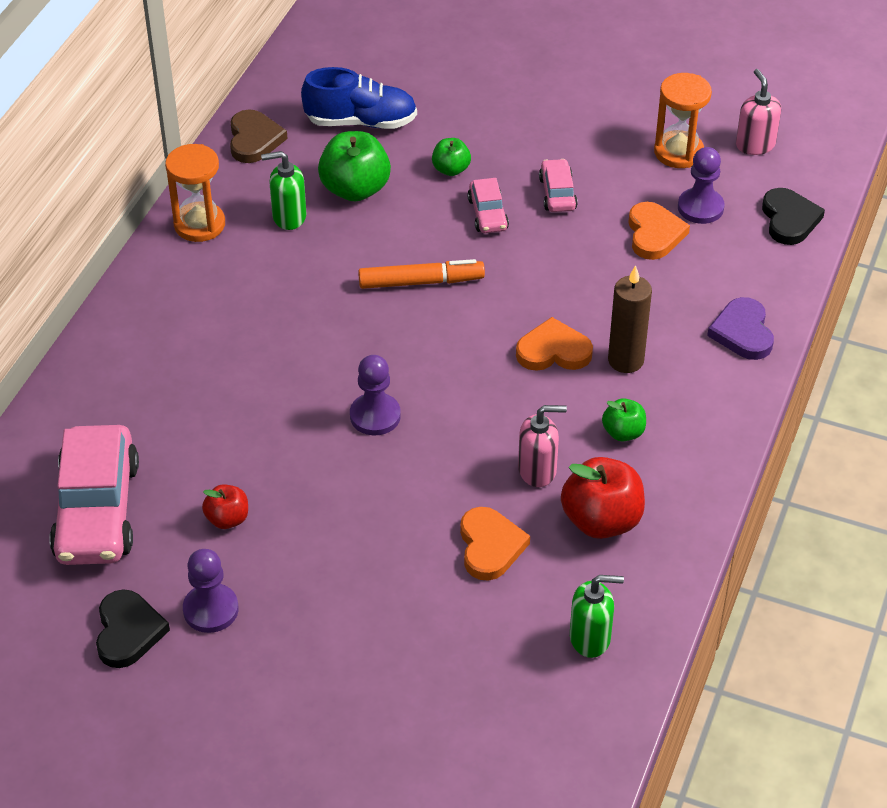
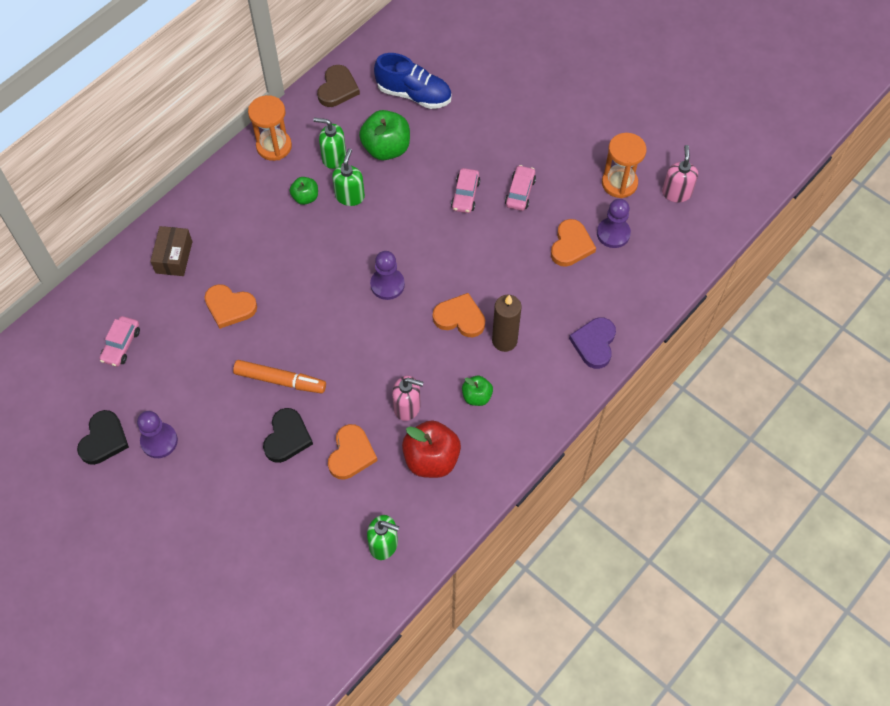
camera: 20 degrees right, 15 degrees up
pink car [49,425,139,565] -> pink car [100,316,140,367], size x0.48
red apple [202,484,248,529] -> none
purple pawn [350,355,401,435] -> purple pawn moved to [370,251,405,300]
orange marker [358,259,485,289] -> orange marker moved to [233,360,326,393]
green apple [432,138,471,176] -> green apple moved to [290,177,318,205]
black heart [762,188,825,245] -> black heart moved to [263,408,313,463]
none -> brown box [150,226,192,276]
none -> orange heart [204,284,257,329]
none -> green soap dispenser [332,149,365,206]

